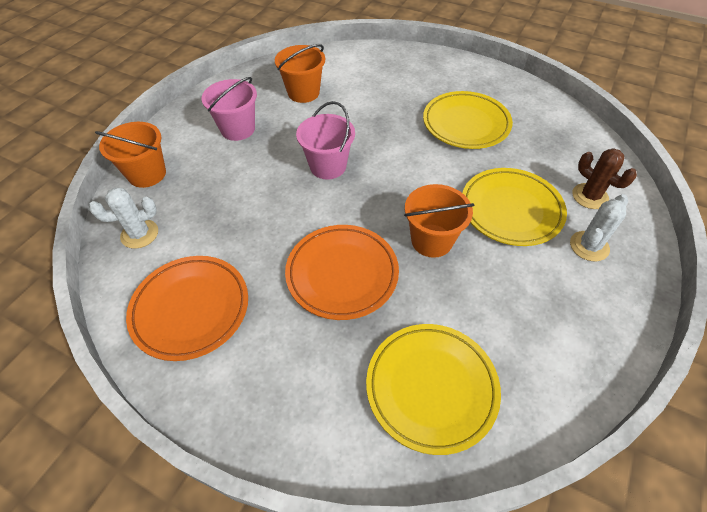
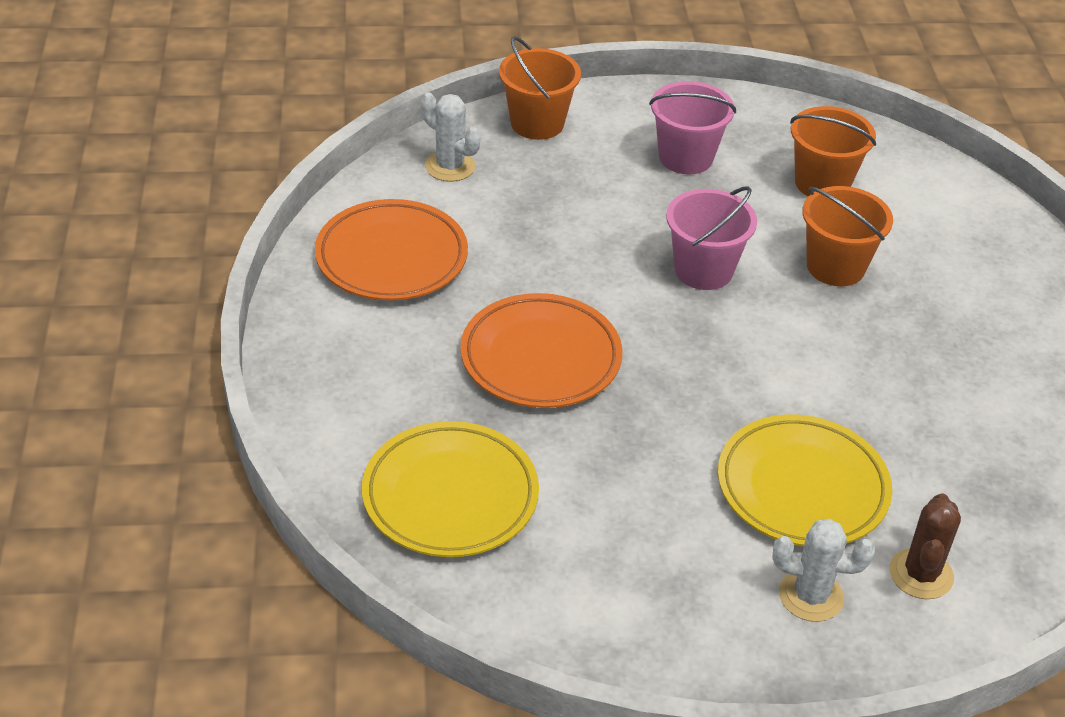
camera: 55 degrees right, 10 degrees down
orange bucket [404,184,474,258] -> orange bucket moved to [802,186,893,286]
yellow plate [423,91,513,149] -> none

